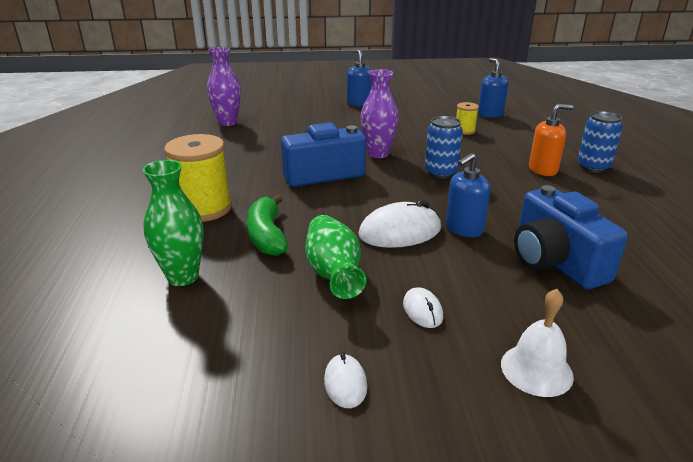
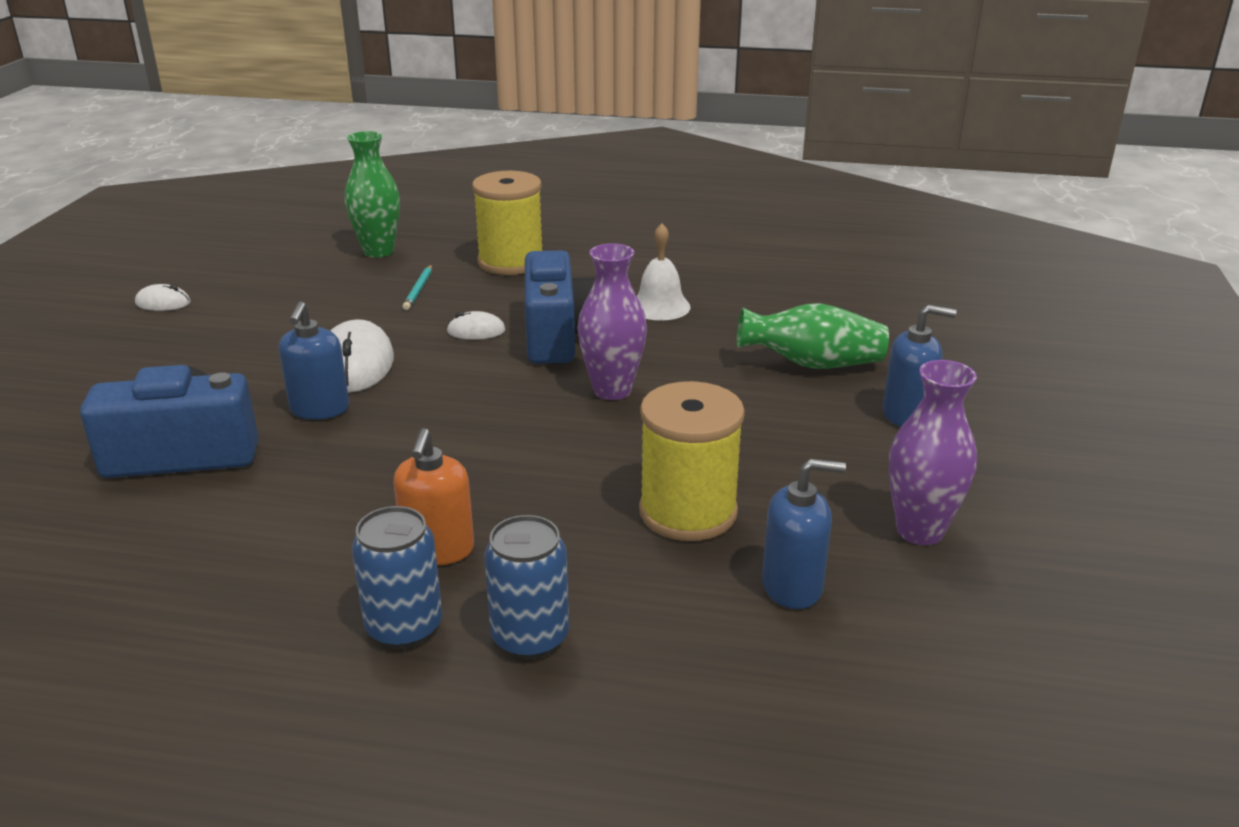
camera: 105 degrees right, 0 degrees up
purple vase [207,47,241,126] -> purple vase moved to [889,360,977,545]
green banana [247,195,288,256] -> turquoise pencil [402,265,432,310]
green vase [305,215,366,299] -> green vase moved to [737,303,889,369]
white mouse [403,287,443,328] -> white mouse moved to [446,311,505,340]
blue can [425,116,463,179] -> blue can moved to [484,515,569,659]
blue soap dispenser [446,153,490,238] -> blue soap dispenser turned 150 degrees counterclockwise [278,301,349,420]
yellow spool [456,102,479,135] -> yellow spool [639,381,745,541], size x1.97
white bell [501,289,574,397] -> white bell moved to [637,223,690,321]

